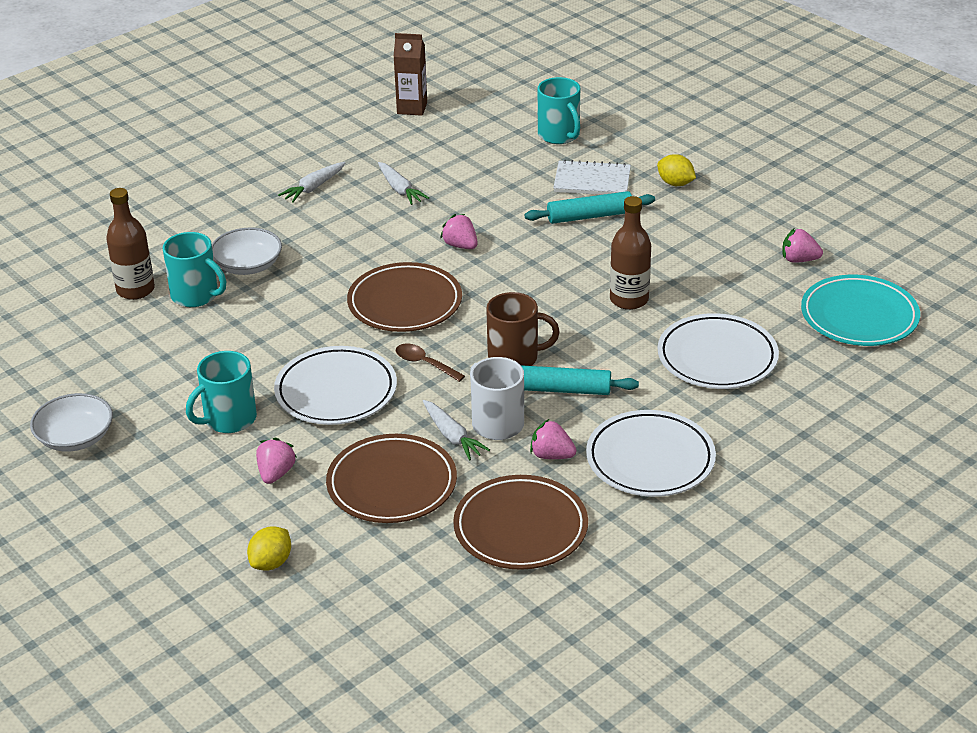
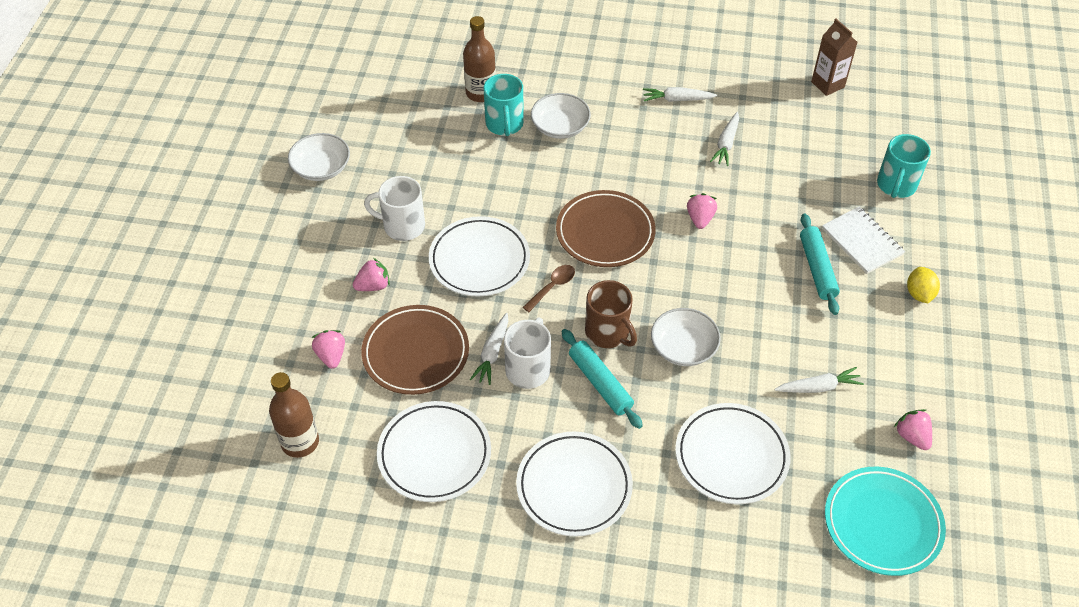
camera: 50 degrees right, 15 degrees up
turquoise mug [186,351,257,433] -> white mug [364,176,425,241]
yellow lemon [247,527,291,570] -> none
brown spoon [396,344,465,382] -> brown spoon turned 45 degrees clockwise [522,265,575,312]
brown plate [453,475,588,570] -> white plate [377,401,491,502]
turquoise rolling pin [524,191,655,224] -> turquoise rolling pin turned 45 degrees clockwise [800,213,840,315]
pink strawberry [530,419,577,459] -> pink strawberry moved to [312,330,345,369]
brown bottle [610,196,651,310] -> brown bottle moved to [269,372,319,458]
none -> white bowl [651,308,721,366]
none -> white carrot [774,367,864,393]

